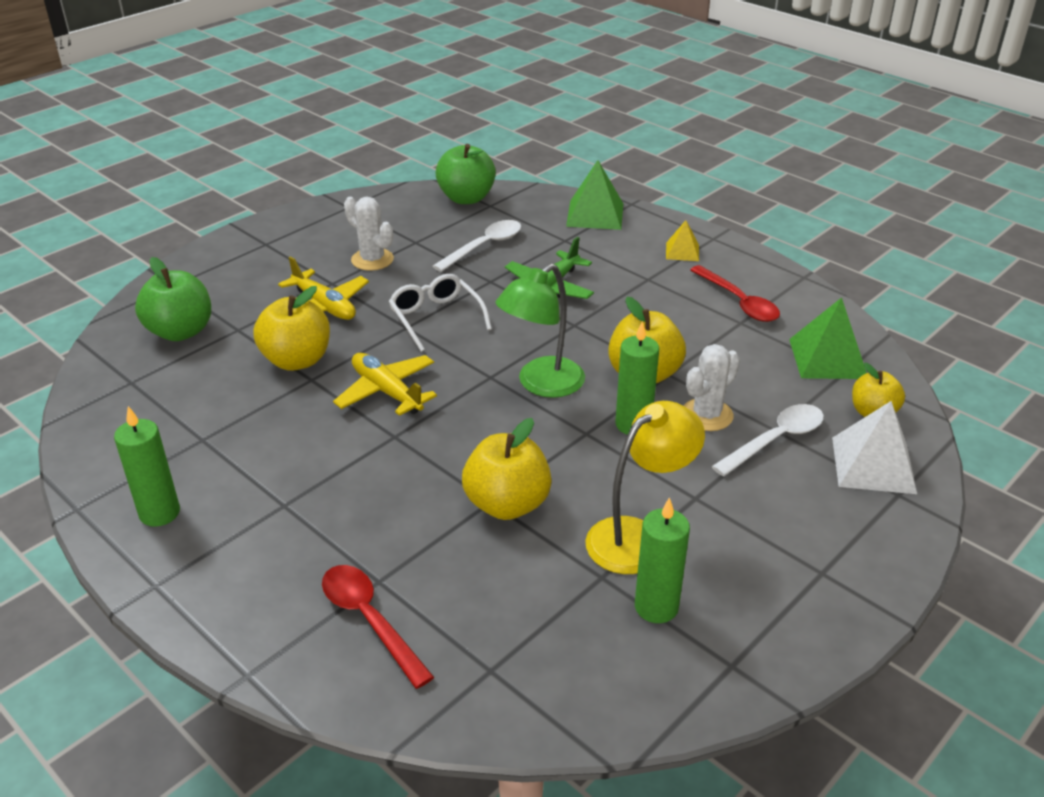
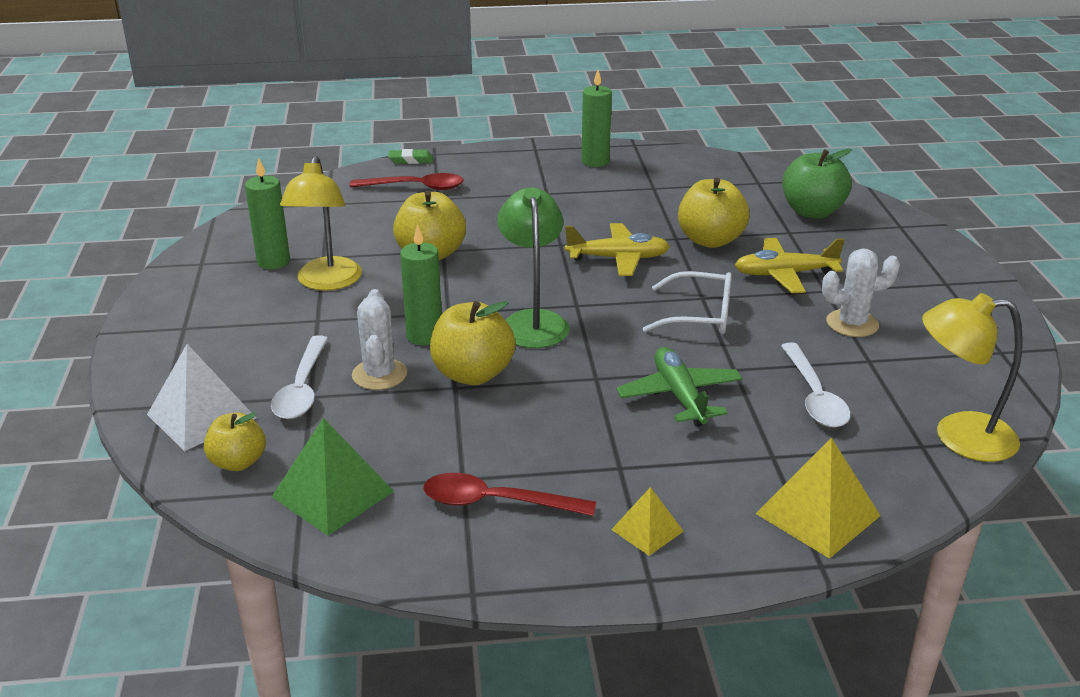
camera: 130 degrees right, 5 degrees down
green apple [435,144,496,204] -> yellow lamp [922,293,1023,462]
green pyramid [566,160,623,230] -> yellow pyramid [756,438,881,559]
none -> green eraser [388,149,433,164]

